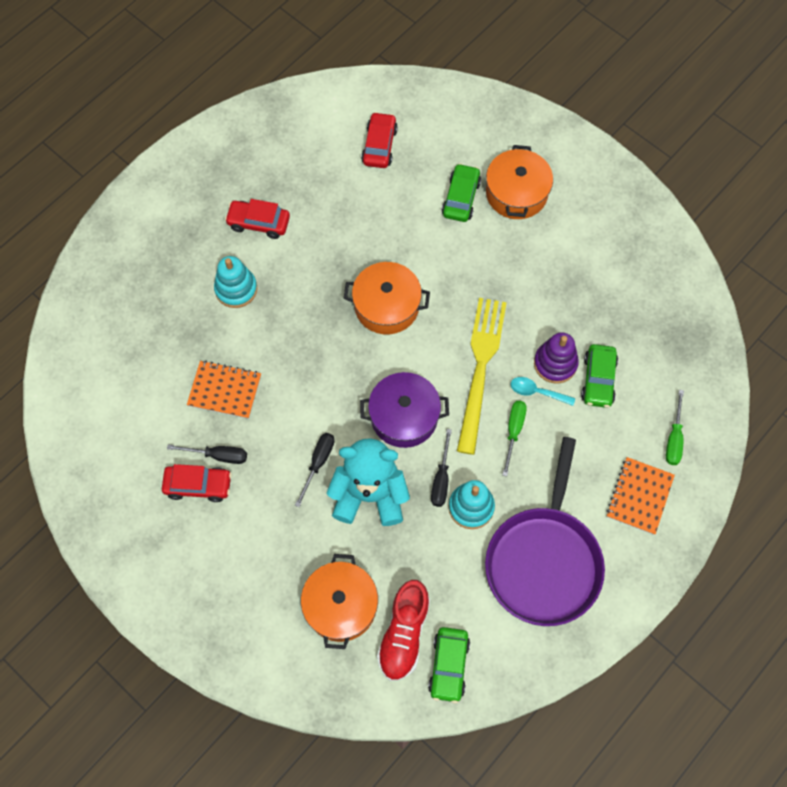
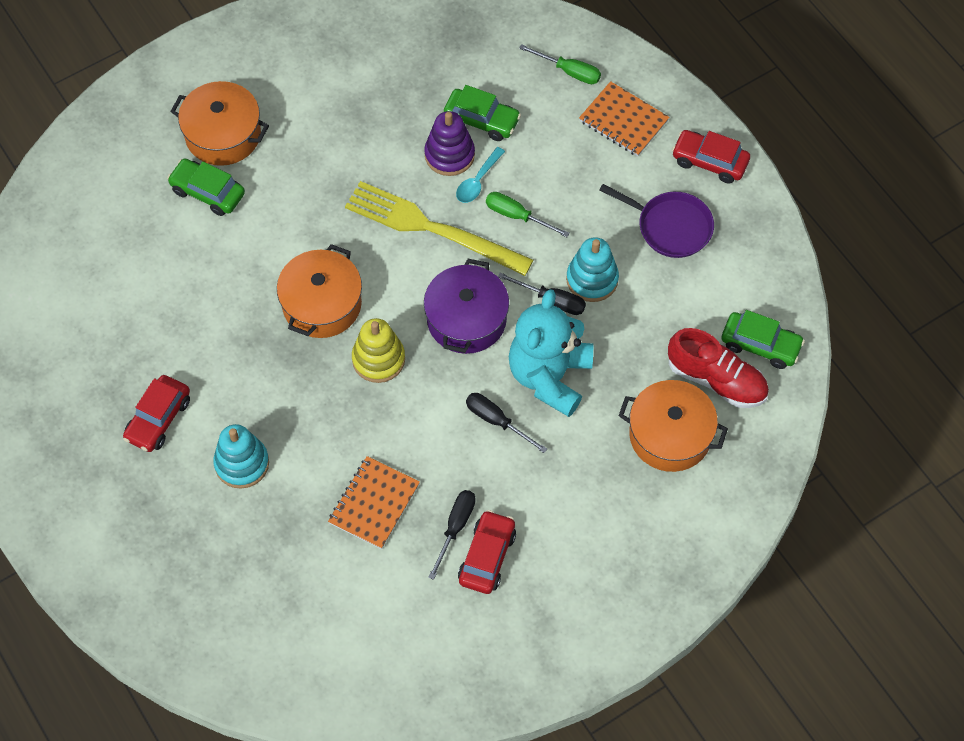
camera: 75 degrees left, 5 degrees down
red car [361,112,398,168] -> red car moved to [672,130,750,184]
purple pan [485,437,605,626] -> purple pan [599,184,714,258], size x0.57
none -> yellow stacking toy [352,318,405,383]

